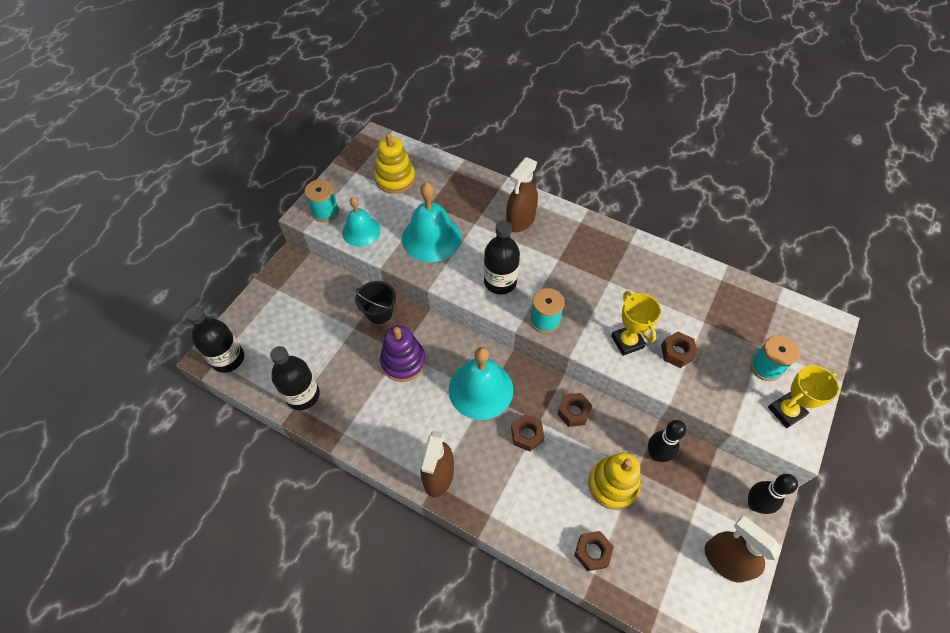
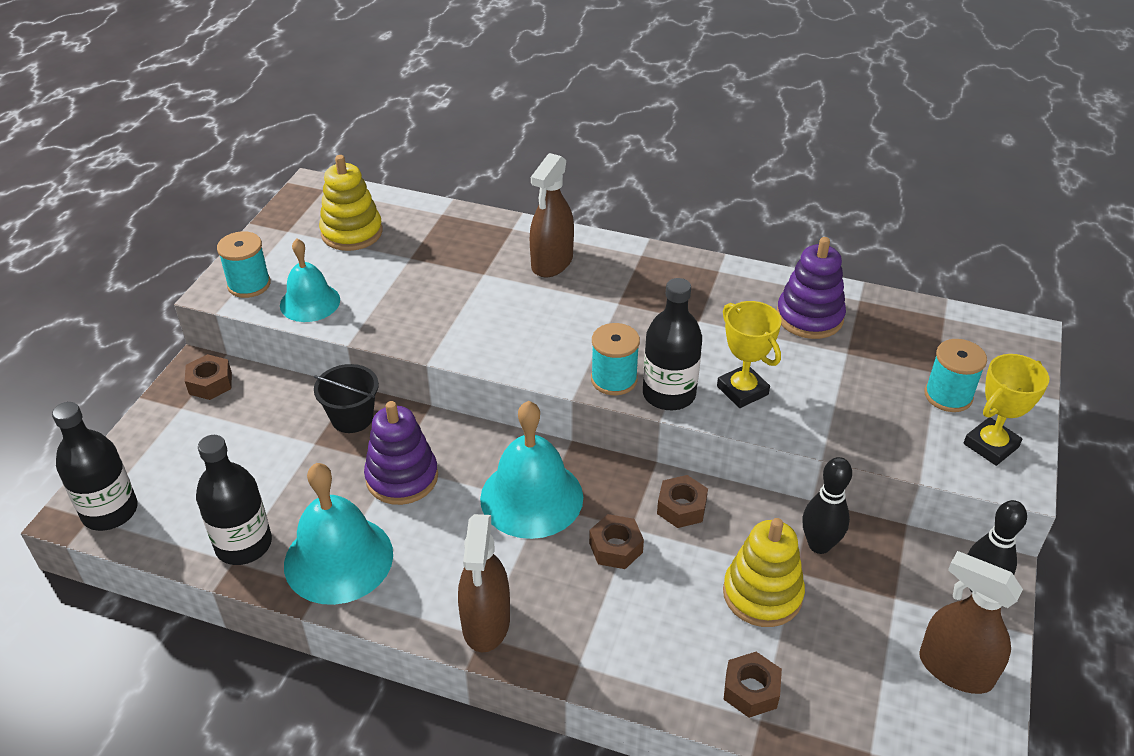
camera: 10 degrees left, 15 degrees down
turquoise bell [402,182,461,262] -> turquoise bell moved to [284,463,393,605]
black bottle [484,221,520,294] -> black bottle moved to [643,278,702,410]
brown nut [661,332,698,368] -> brown nut moved to [185,354,232,400]
none -> purple stacking toy [777,237,846,339]

